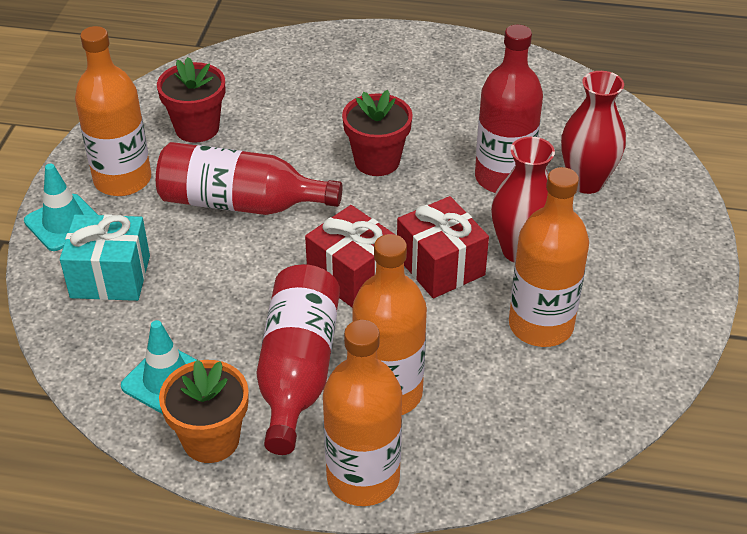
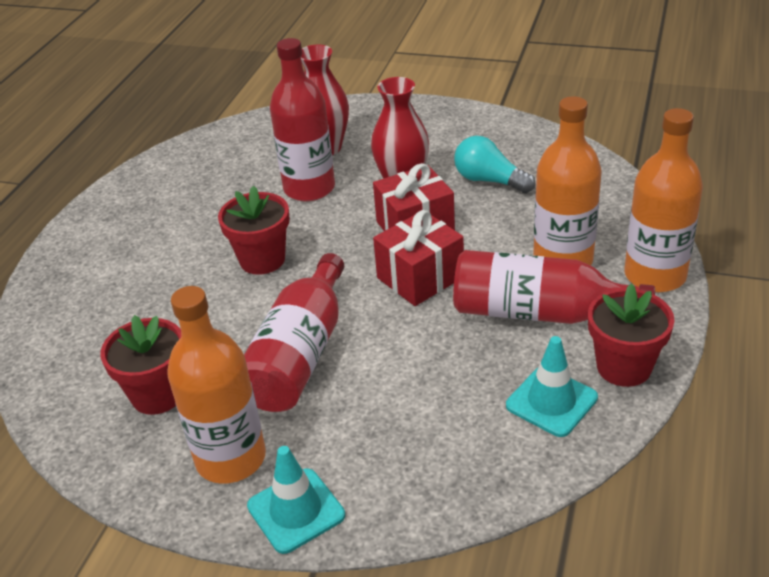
camera: 80 degrees left, 5 degrees down
turquoise gift [60,214,150,301] -> none
orange flower pot [159,360,249,463] -> red flower pot [588,284,675,387]
orange bottle [509,167,589,347] -> turquoise light bulb [454,136,535,193]

